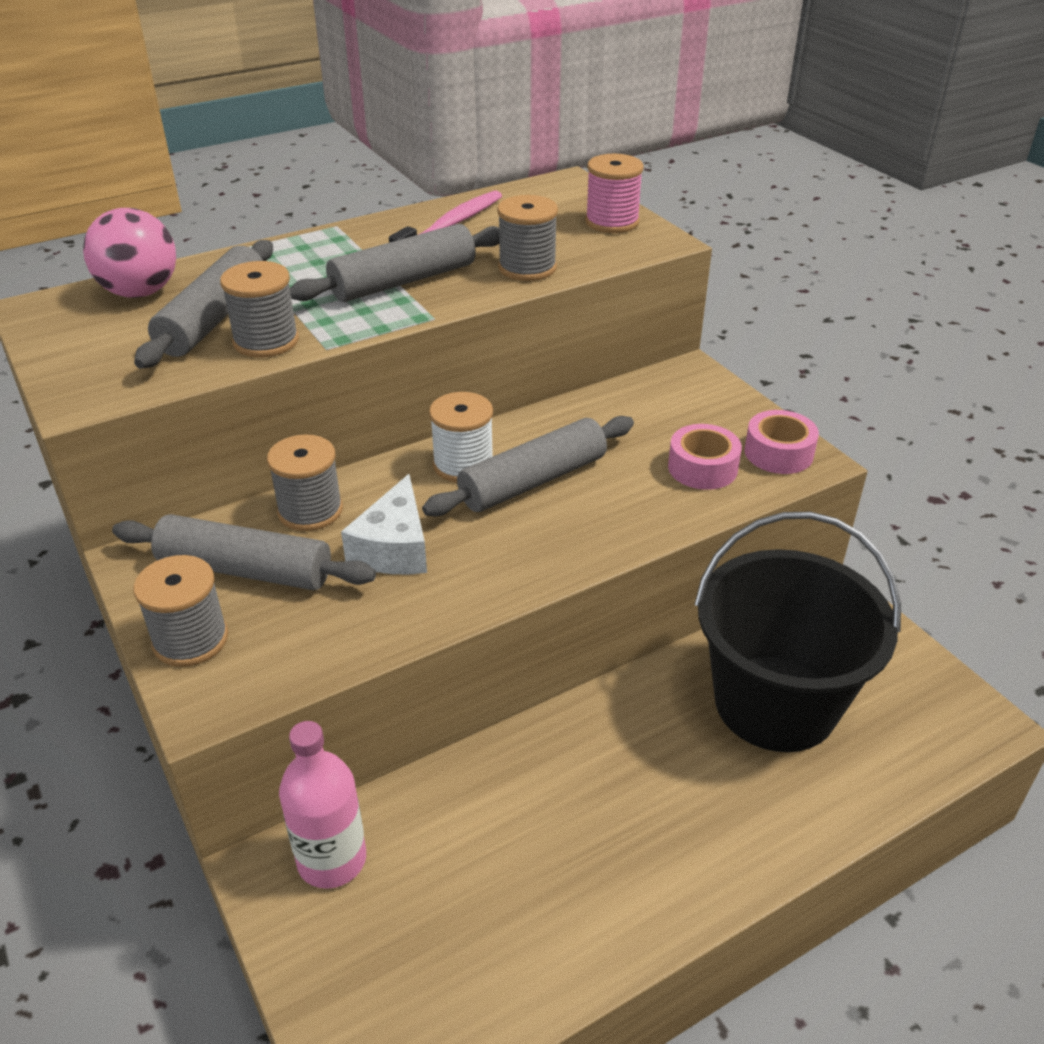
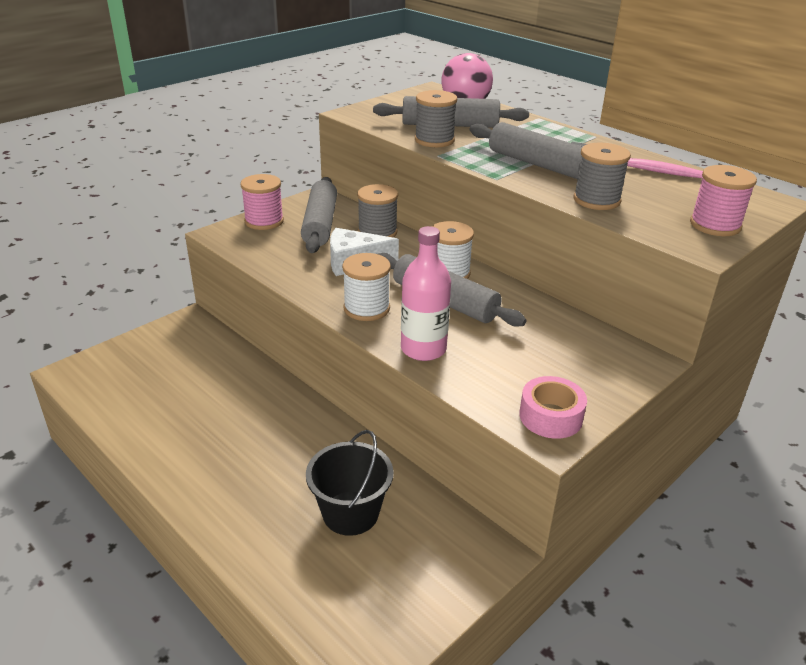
camera: 75 degrees right, 5 degrees down
grey spool [133,555,228,667] -> pink spool [240,174,284,230]
pink bottle [279,721,366,889] -> pink bottle moved to [401,226,451,361]
pink tape [668,424,742,490] -> none
black bucket [694,512,901,752] -> black bucket [306,430,393,536], size x0.58
none -> white spool [342,253,391,321]

